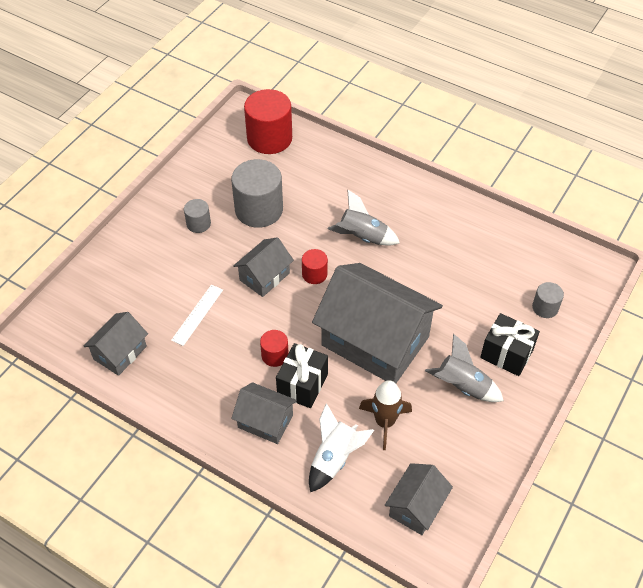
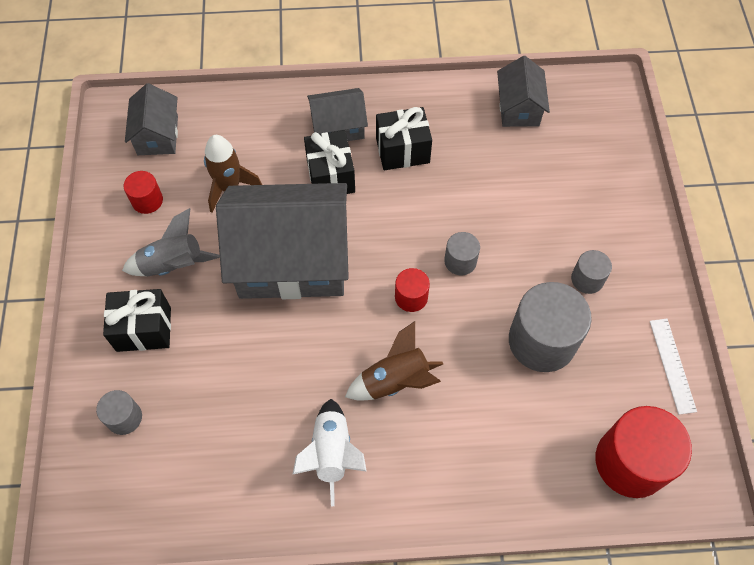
camera: 145 degrees right, 10 degrees up
white ruler [171,285,223,346] -> white ruler moved to [650,319,697,415]
grey house [233,237,294,297] -> grey cylinder [444,232,480,275]
red cylinder [260,330,289,367] -> red cylinder moved to [124,171,163,214]
white rocket [309,403,374,492] -> white rocket moved to [292,399,367,506]
grey rocket [328,190,400,246] -> brown rocket [345,321,443,401]
none -> black gift [376,107,432,170]

